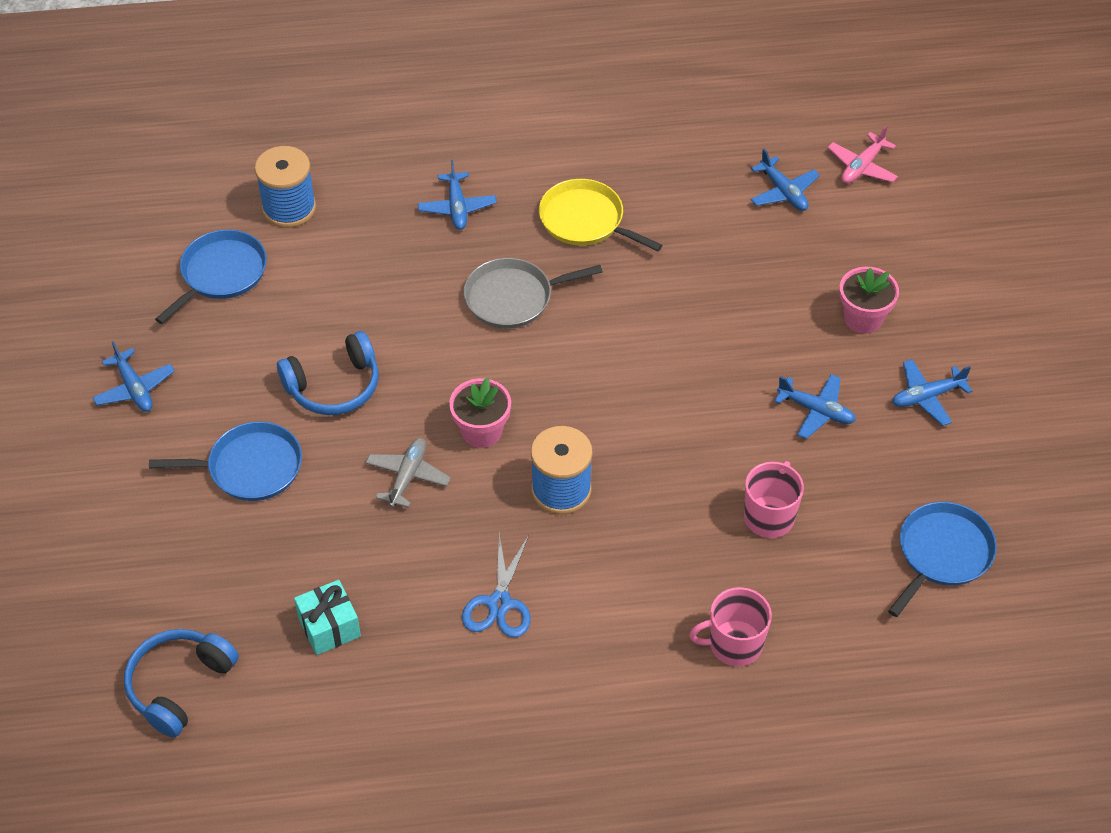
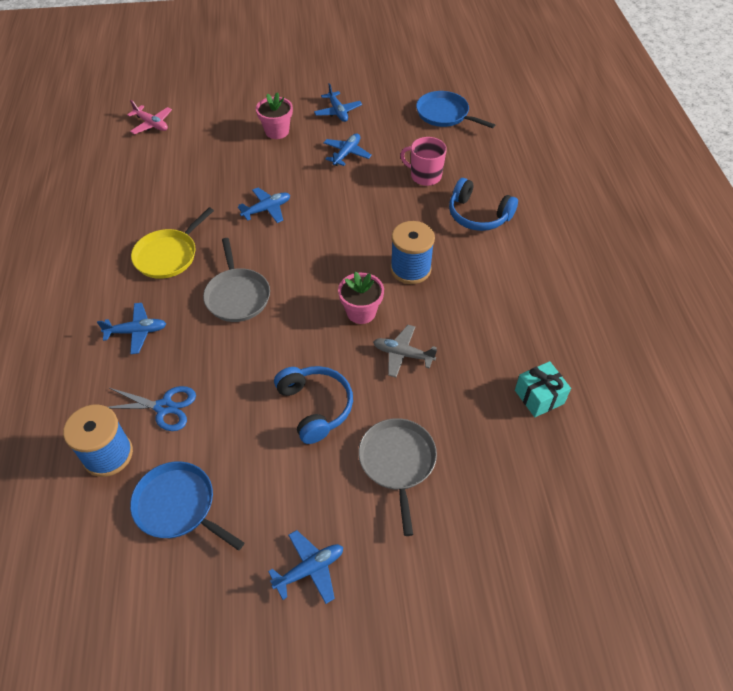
camera: 90 degrees left, 0 degrees up
blue headphones [124,629,239,738] -> blue headphones moved to [449,178,518,231]
blue pan [149,422,302,501] -> grey pan [359,418,437,536]
blue scissors [462,533,531,638] -> blue scissors moved to [108,386,196,431]
pink mug [689,587,772,666] -> none
blue plane [751,149,820,211] -> blue plane moved to [238,188,290,223]

